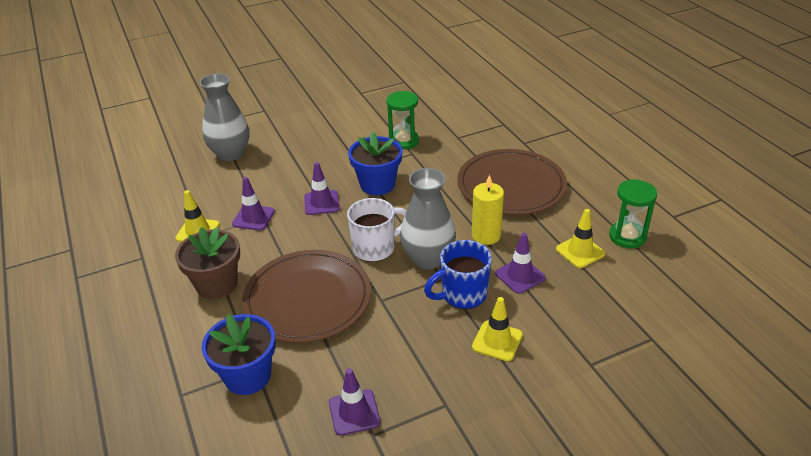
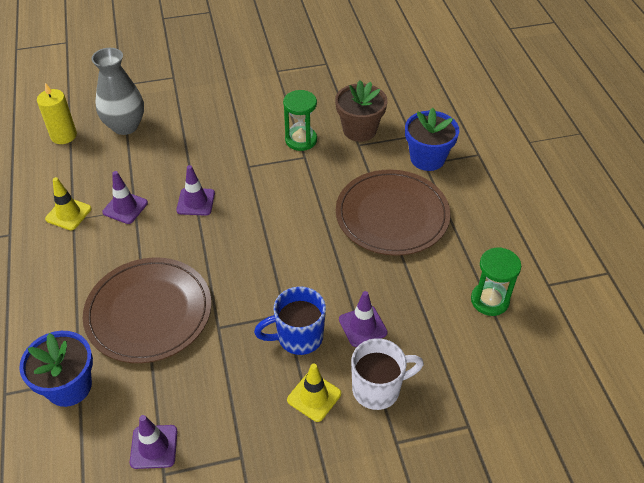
camera: 10 degrees right, 10 degrees up
brown flower pot [175,227,240,299] -> brown flower pot moved to [335,80,387,142]
white mug [347,198,407,262] -> white mug moved to [351,338,424,410]
blue flower pot [348,132,403,195] -> blue flower pot moved to [405,108,459,171]
grey vase [400,168,456,269] -> none
yellow candle [472,175,504,245] -> yellow candle moved to [37,83,77,144]
yellow traffic cone [556,209,605,268] -> none

